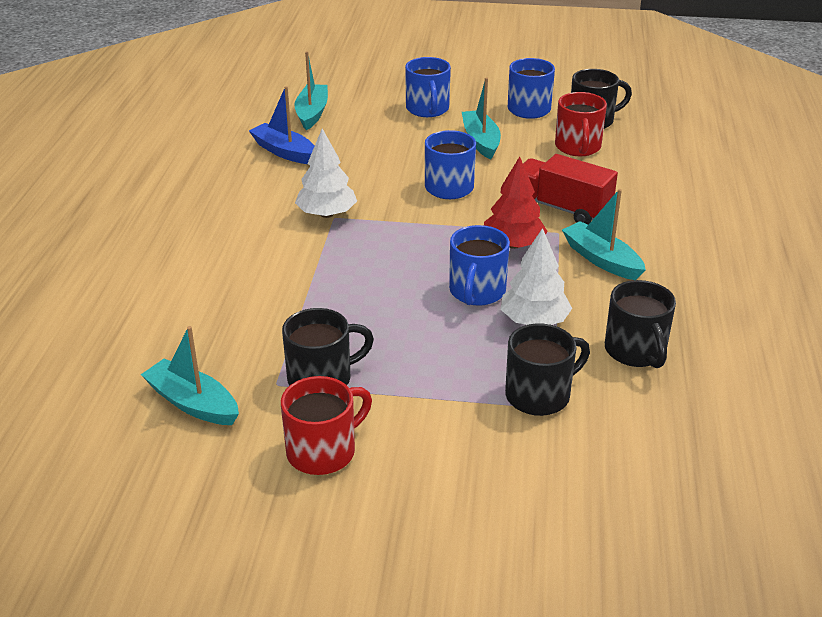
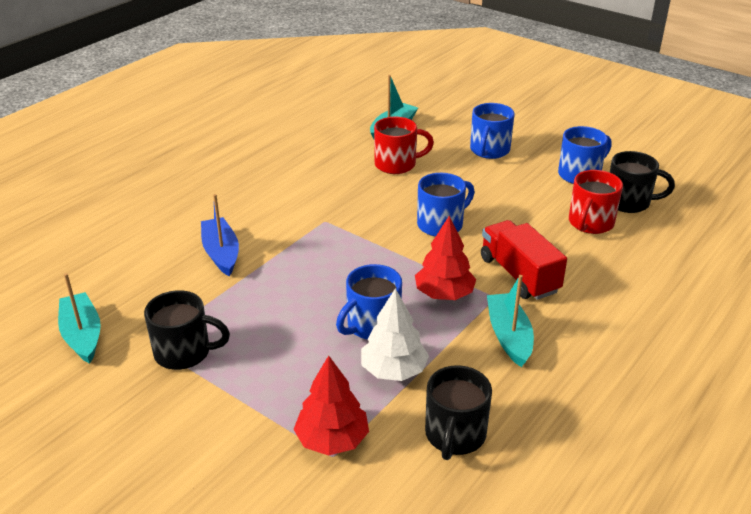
camera: 30 degrees right, 0 degrees up
blue boat [249,86,315,164] -> blue boat moved to [201,194,239,277]
red mug [281,376,372,475] -> red mug moved to [374,117,434,174]
white tree [295,129,357,218] -> none
turquoise boat [462,77,501,159] -> none
black mug [505,323,590,416] -> red tree [293,355,369,456]

